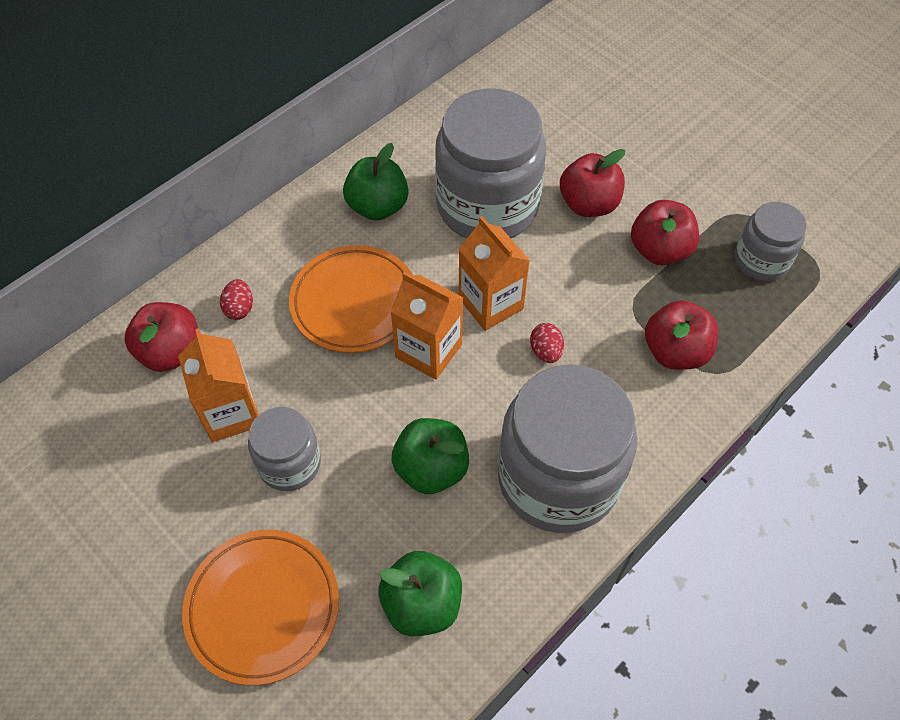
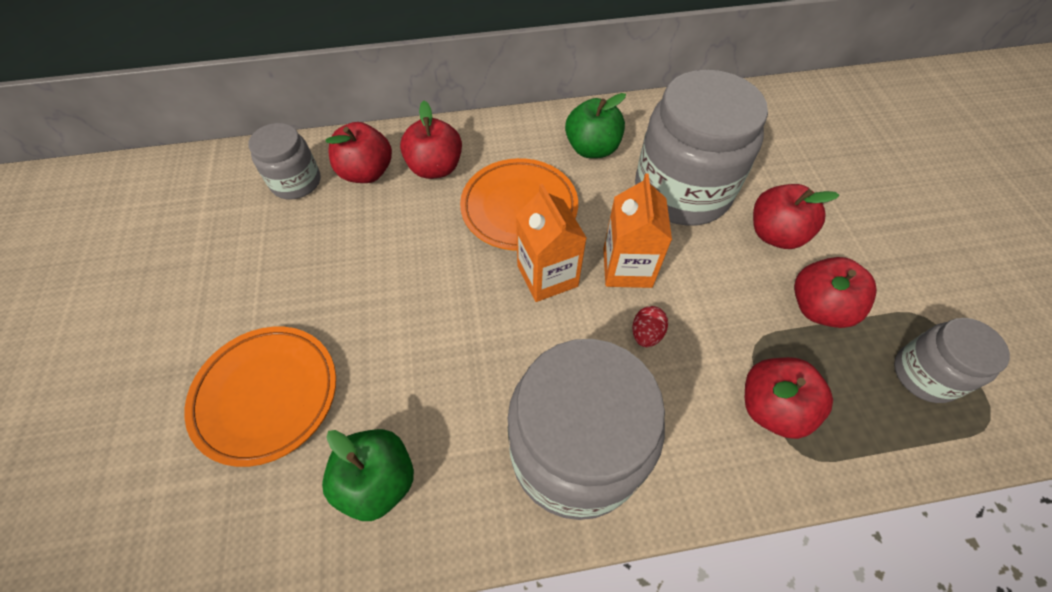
camera: 35 degrees right, 0 degrees up
orange carton [178,328,259,442] -> none
red egg [220,279,253,320] -> red apple [400,101,462,179]
grey jar [248,407,321,491] -> grey jar moved to [249,123,320,199]
green apple [392,418,469,494] -> none

